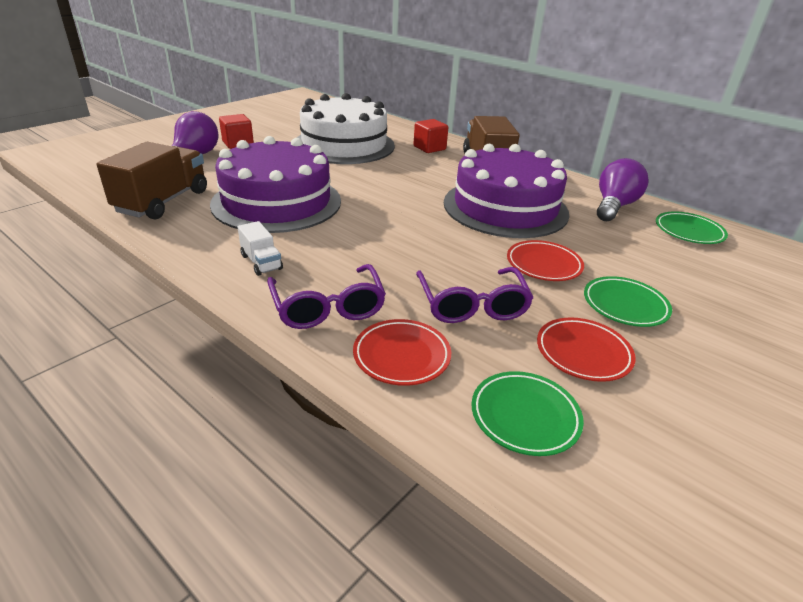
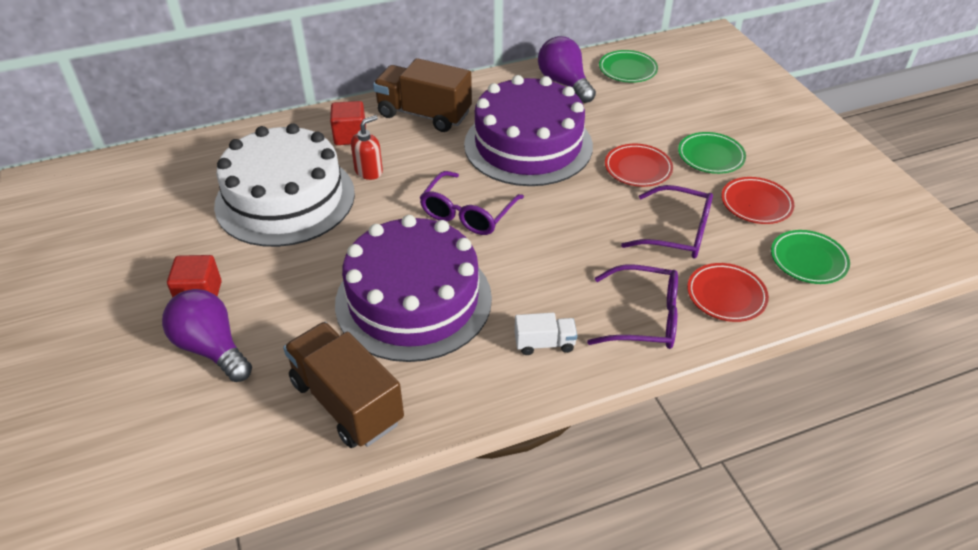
camera: 60 degrees left, 10 degrees up
none -> red soap dispenser [351,115,383,180]
none -> purple glasses [419,171,524,235]

